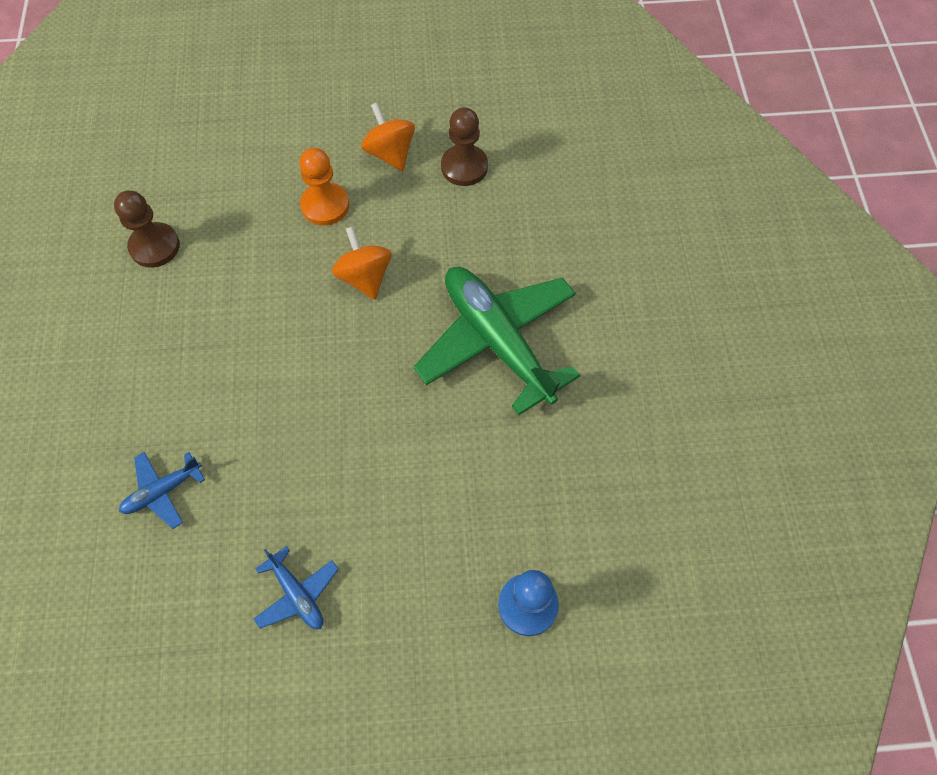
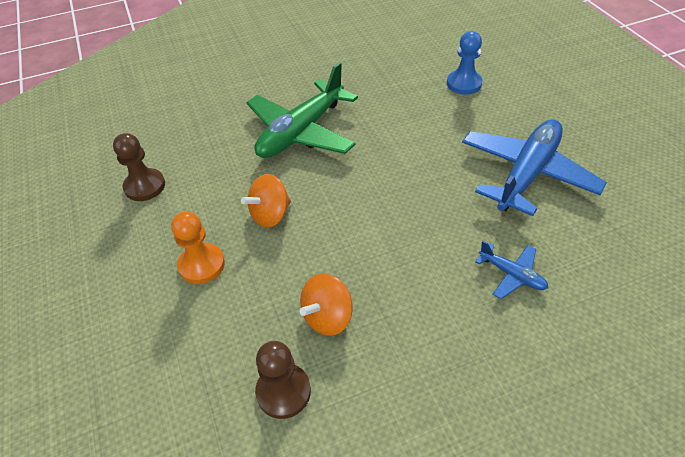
camera: 105 degrees left, 15 degrees down
blue plane [254,546,339,629] -> blue plane [462,119,607,216], size x2.20
orange spinning top [361,102,415,171] -> orange spinning top moved to [299,273,353,336]

